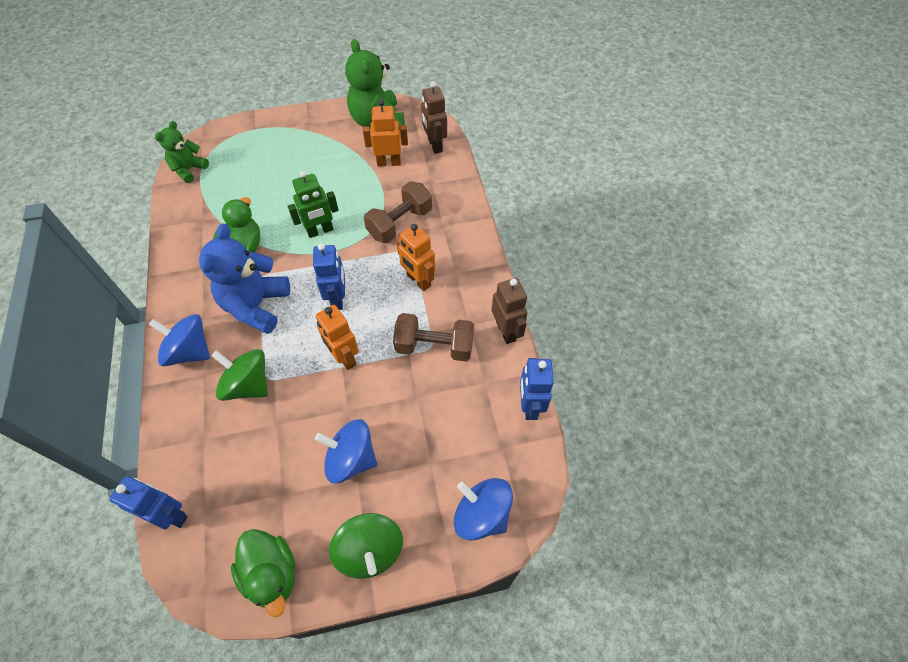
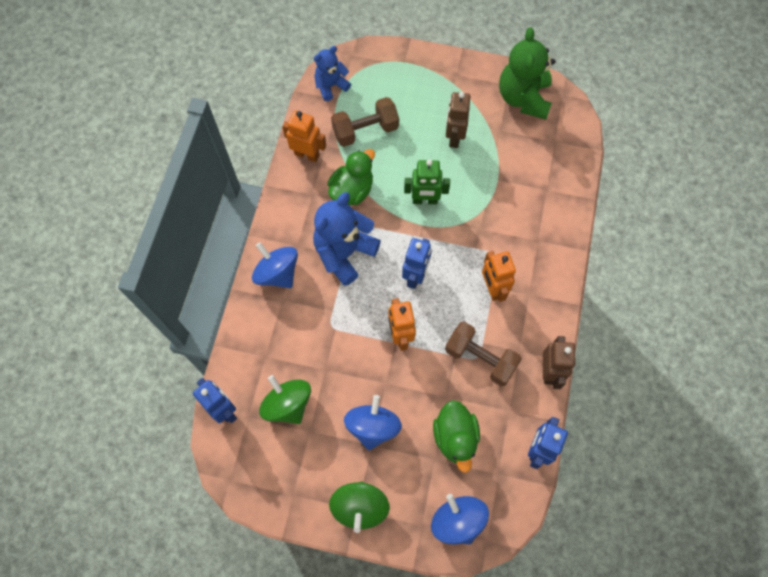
camera: 25 degrees right, 10 degrees up
green teddy bear [155,121,209,183] -> blue teddy bear [314,46,351,101]
green spinning top [211,349,268,401] -> green spinning top moved to [259,375,311,424]
green duck [231,529,295,617] -> green duck moved to [433,400,480,473]
blue spinning top [315,419,377,484] -> blue spinning top turned 60 degrees clockwise [344,395,402,450]
orange robot [363,100,408,167] -> orange robot moved to [282,111,326,162]
brown dumbbell [364,182,432,243] -> brown dumbbell moved to [331,97,399,147]
brown robot [421,81,447,154] -> brown robot moved to [446,92,470,148]

